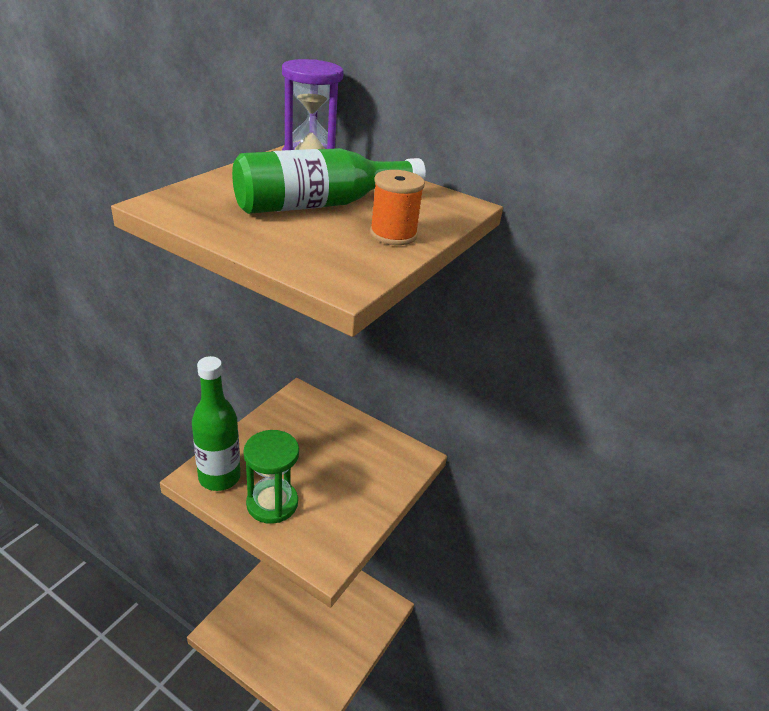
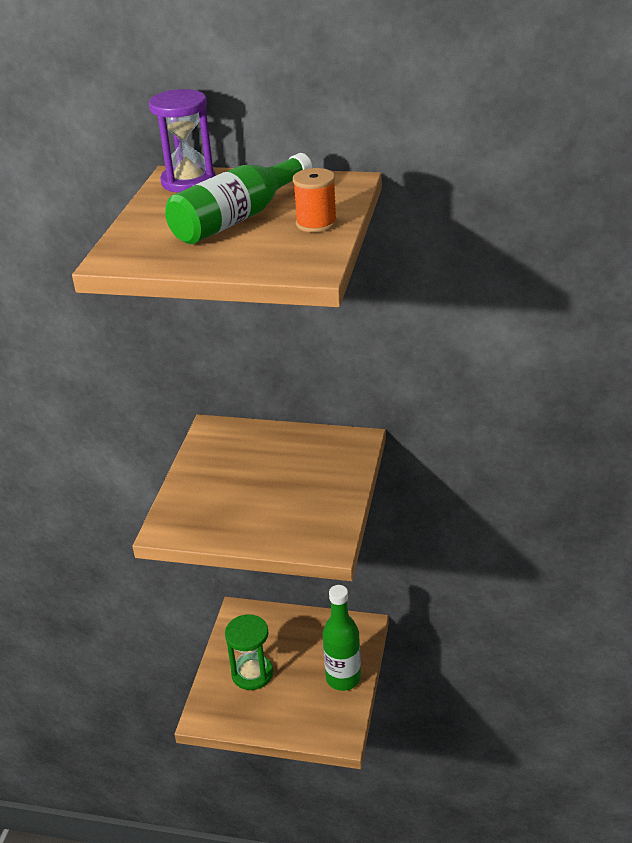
camera: 15 degrees left, 0 degrees up
green bottle [192,356,241,491] -> green bottle moved to [323,585,361,691]
green hourglass [243,430,299,524] -> green hourglass moved to [225,614,273,690]

